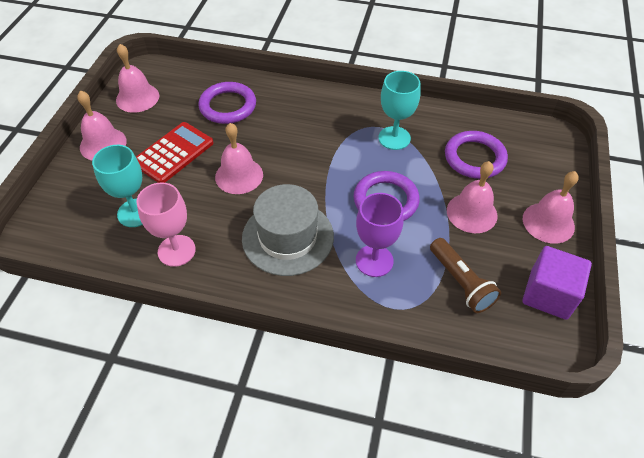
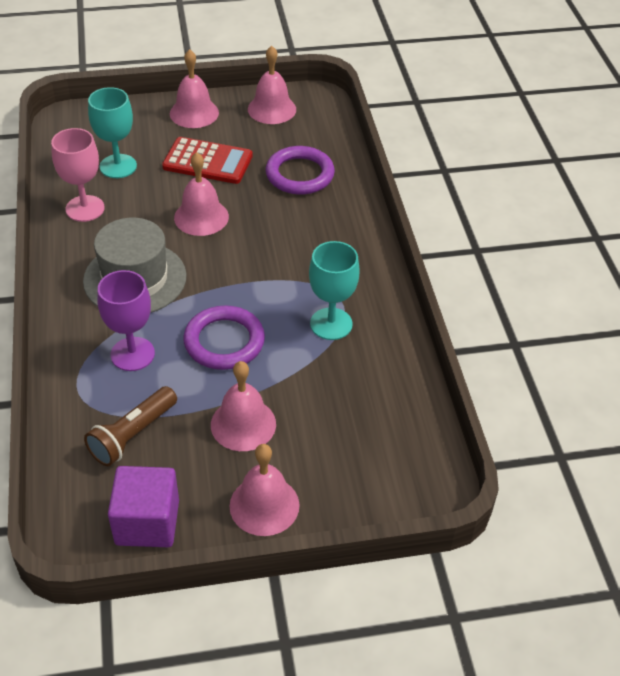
camera: 65 degrees right, 5 degrees down
purple ring [445,131,508,179] -> none

